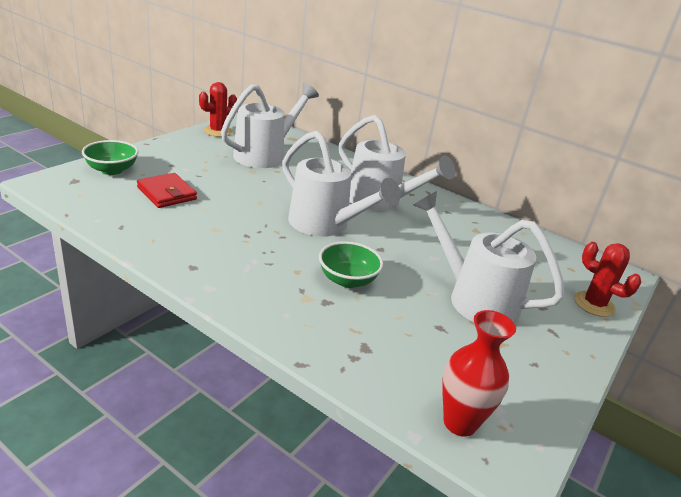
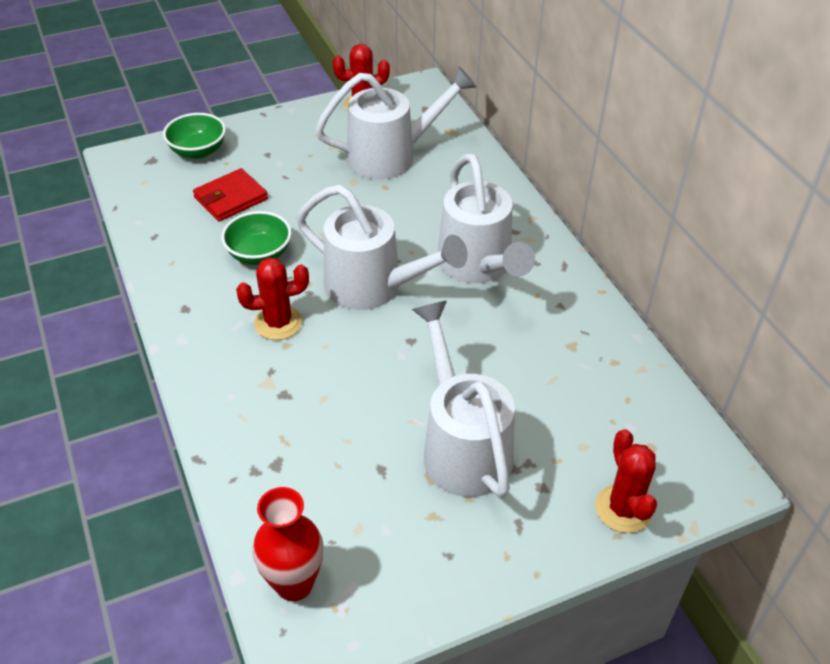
camera: 35 degrees right, 15 degrees up
red wallet [137,173,197,208] -> red wallet turned 60 degrees clockwise [193,168,268,222]
white watering can [282,131,401,237] -> white watering can turned 45 degrees counterclockwise [296,185,468,310]
green bowl [319,241,383,288] -> green bowl moved to [221,211,292,265]
none -> red cactus [236,258,309,340]

